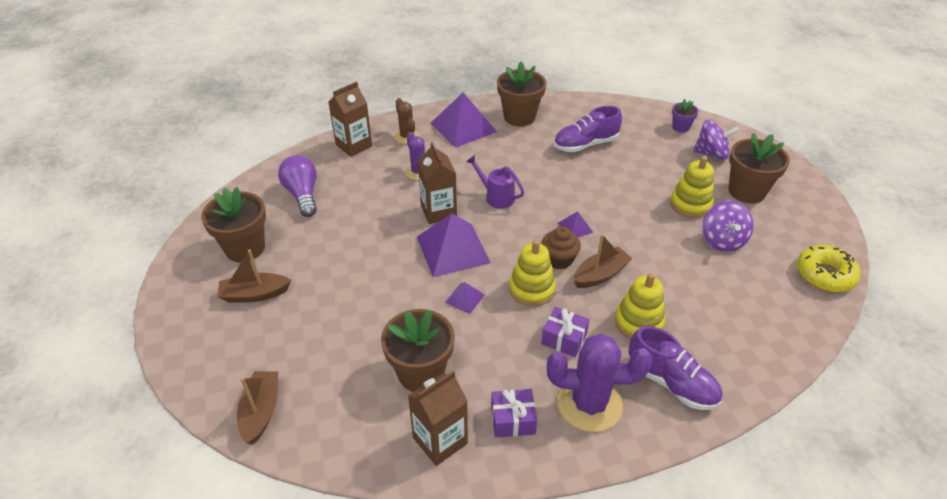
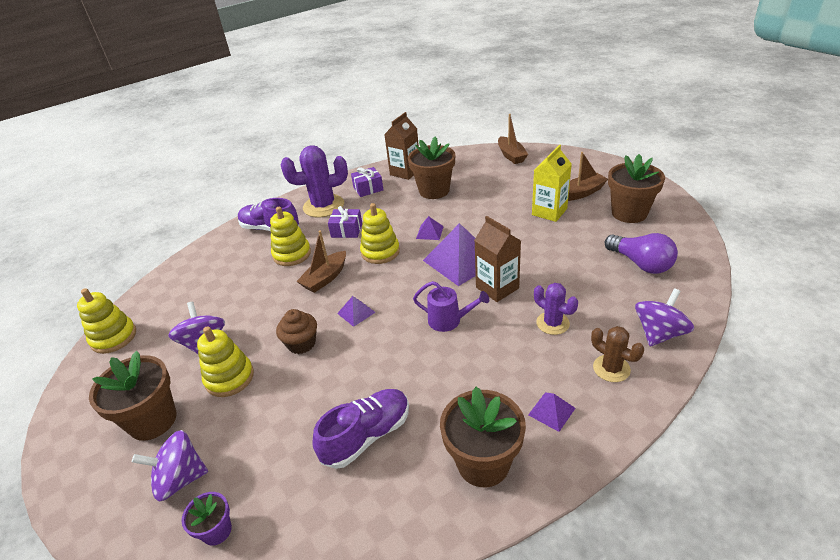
camera: 165 degrees right, 5 degrees down
brown carton [328,81,372,157] -> purple spinning top [635,288,694,346]
purple pyramid [431,93,497,148] -> purple pyramid [528,392,576,432], size x0.46
brown cupcake [542,226,581,269] -> brown cupcake moved to [276,309,317,354]
yellow donut [797,245,861,292] -> yellow stacking toy [77,288,136,354]
none -> yellow carton [532,145,572,222]

